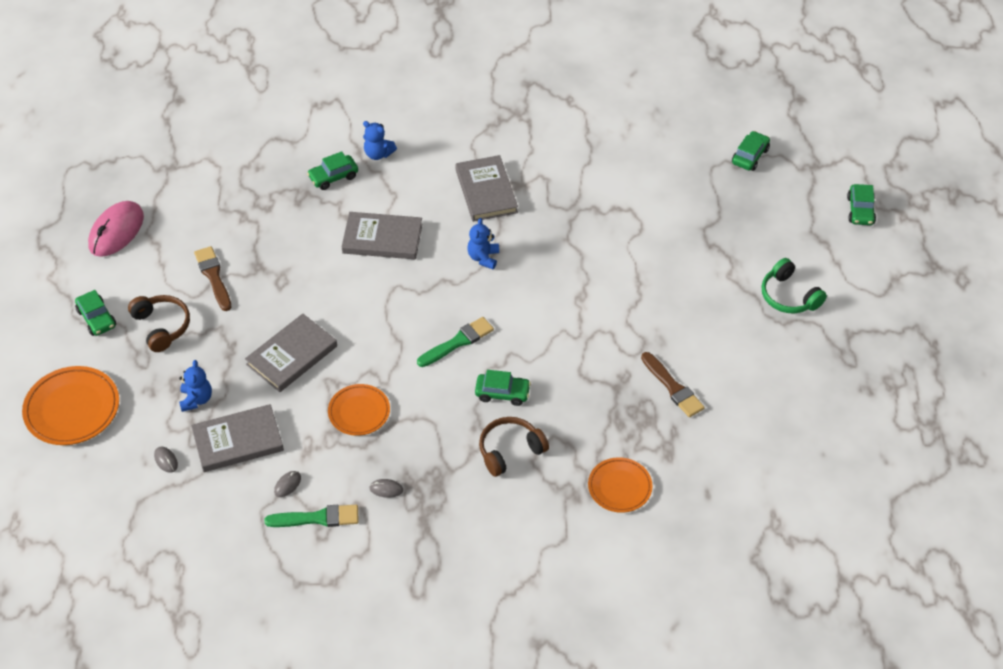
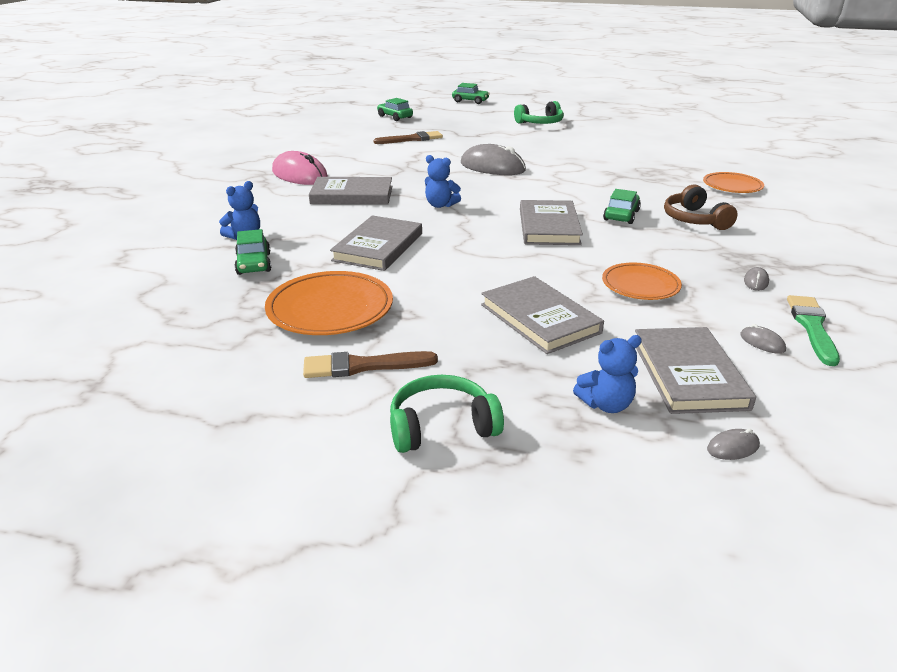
camera: 75 degrees left, 20 degrees down
orange plate [22,366,119,445] -> orange plate moved to [265,271,393,335]
green car [75,290,116,336] -> none
pink mouse [88,201,144,257] -> pink mouse moved to [272,151,328,185]
brown headphones [128,295,190,352] -> green headphones [390,375,504,453]
blue teddy bear [179,360,212,412] -> blue teddy bear turned 150 degrees clockwise [573,335,642,413]
green brush [417,317,494,367] -> grey book [520,200,583,245]
brown brush [641,352,705,417] -> brown brush moved to [374,131,443,144]
none -> grey mouse [460,144,526,175]

